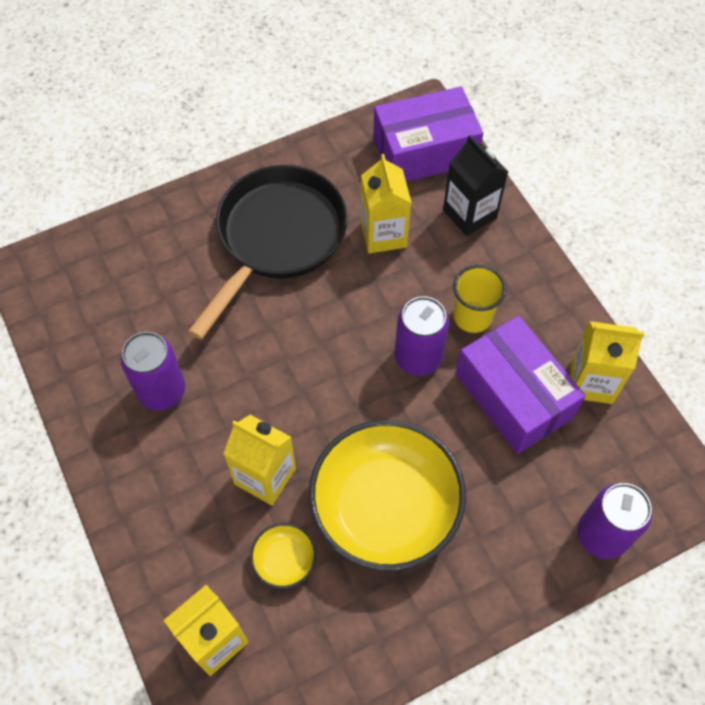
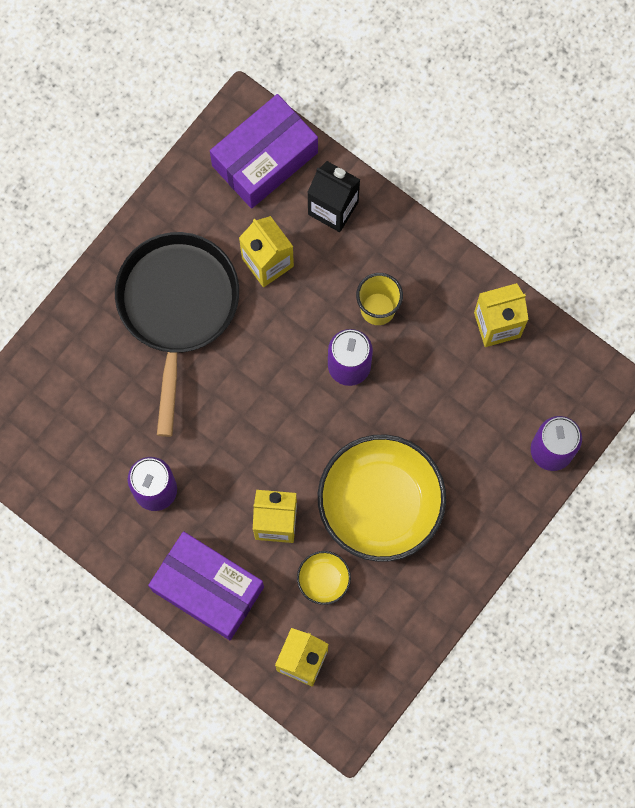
camera: 25 degrees left, 15 degrees up
purple box [455,315,586,454] -> purple box moved to [148,531,264,640]

